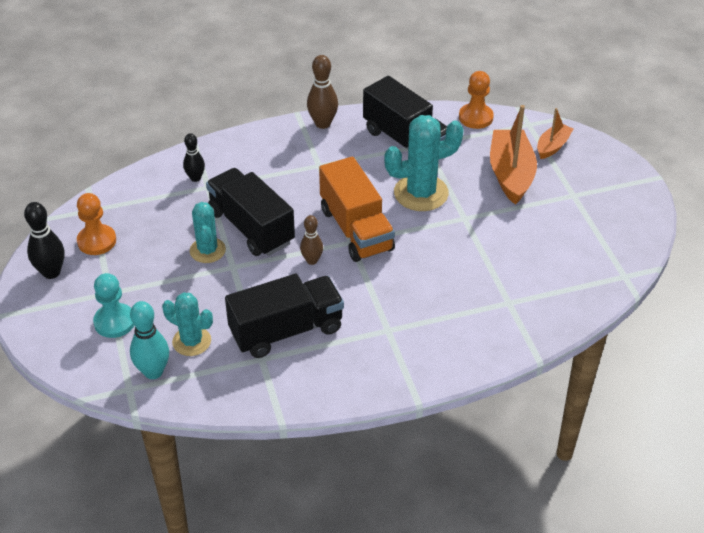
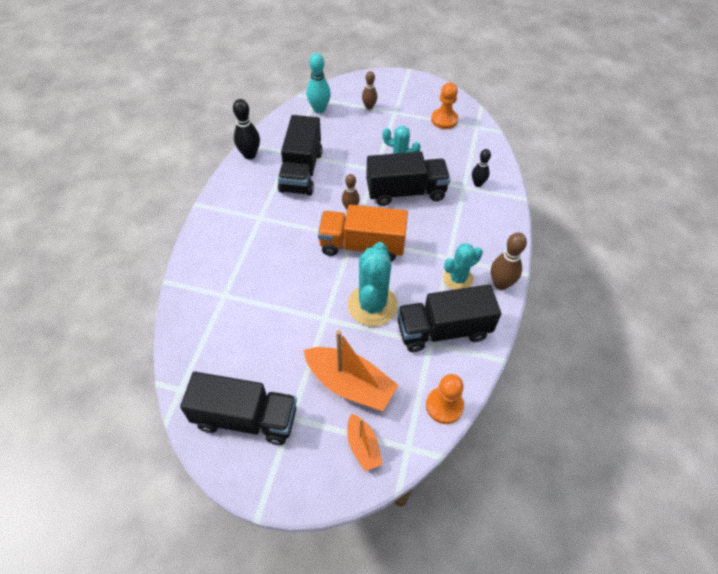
camera: 120 degrees right, 10 degrees up
black bowling pin [24,202,64,279] -> black bowling pin moved to [233,99,260,159]
turquoise pawn [93,273,134,338] -> brown bowling pin [362,71,377,110]
turquoise cactus [162,292,213,356] -> turquoise cactus moved to [443,243,483,290]
none -> black truck [180,372,297,445]

